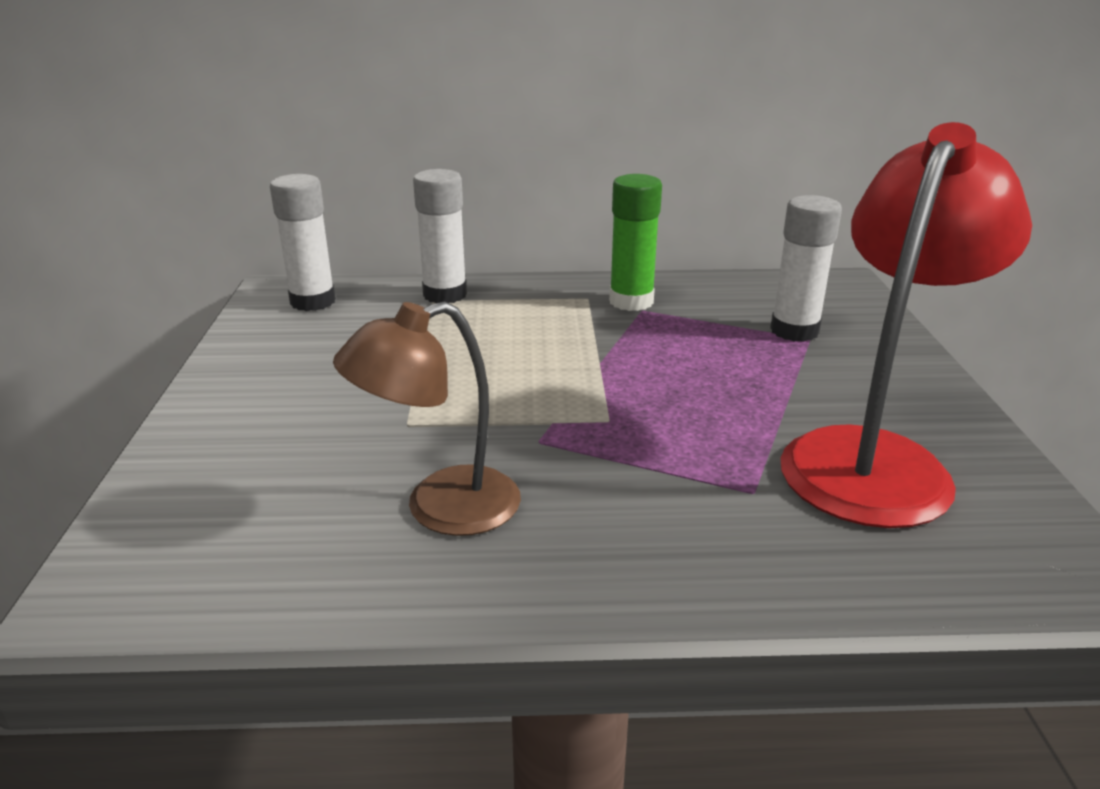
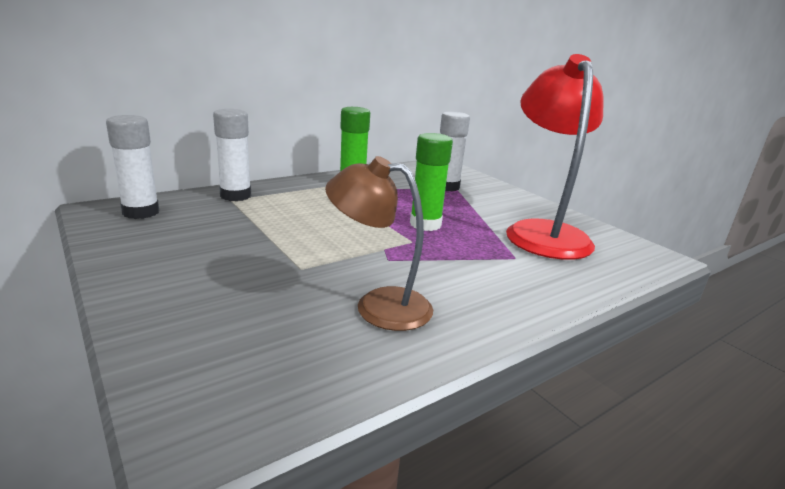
camera: 35 degrees left, 5 degrees down
brown lamp [333,302,521,536] -> brown lamp turned 75 degrees clockwise [325,156,433,331]
none -> green glue stick [410,133,453,231]

